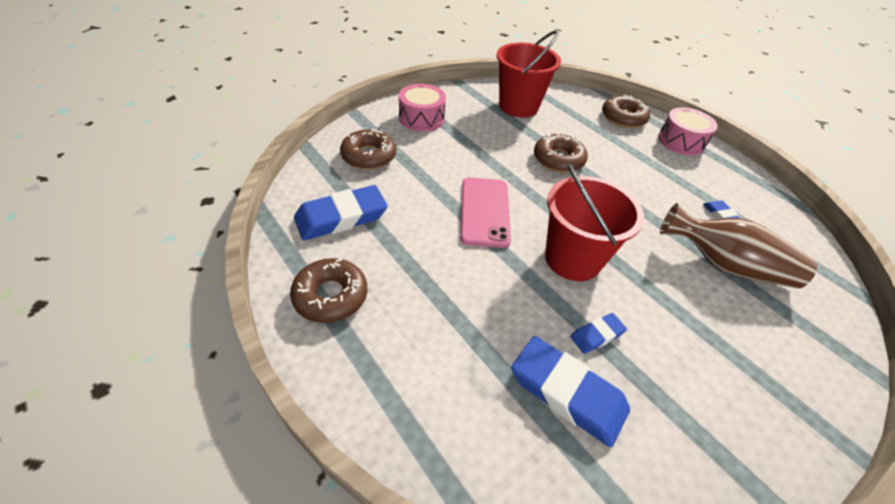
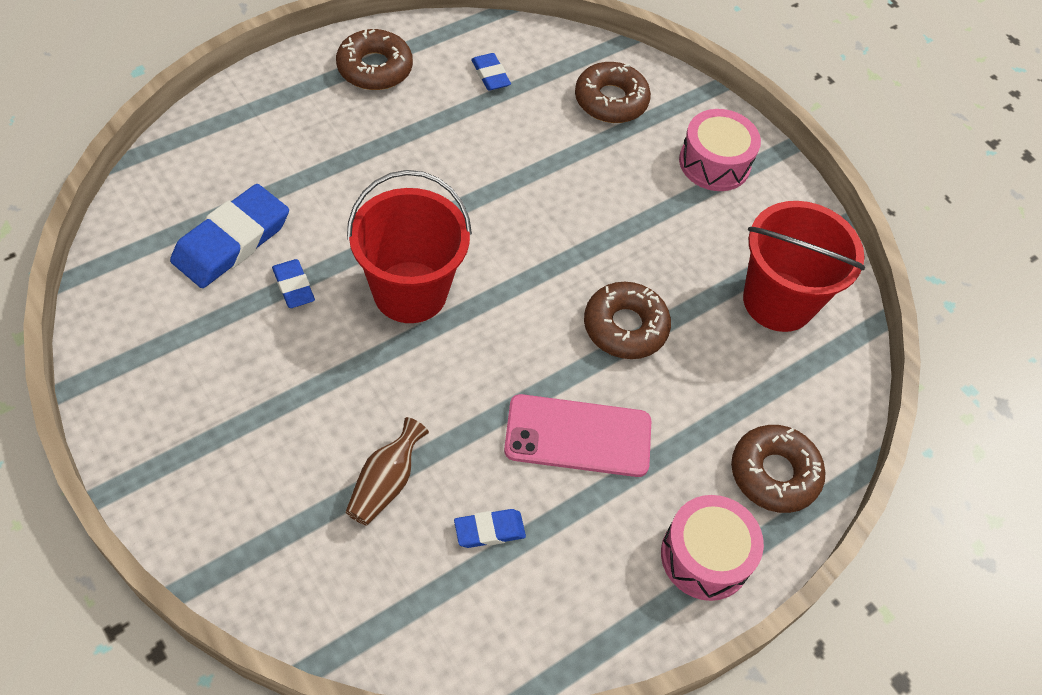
camera: 90 degrees right, 10 degrees up
blue eraser [294,185,388,240] -> blue eraser [471,53,511,91], size x0.51
pink phone [460,177,511,248] -> pink phone moved to [504,394,651,477]
brown vase [660,203,817,288] -> brown vase [345,417,429,526], size x0.57

